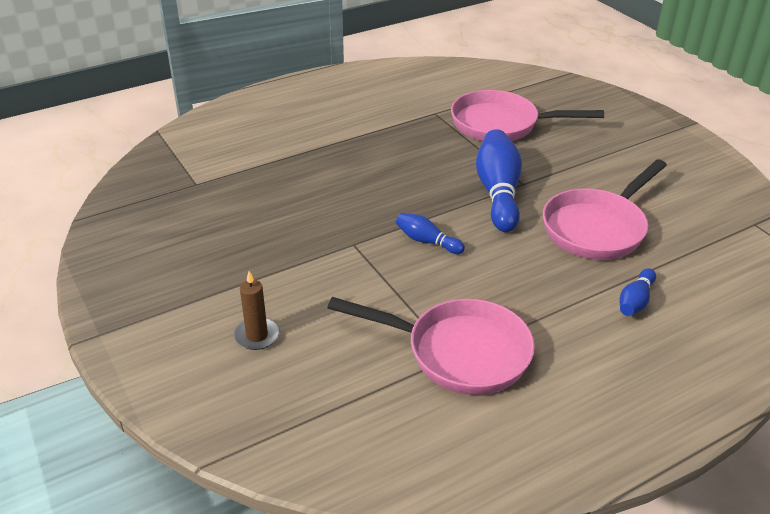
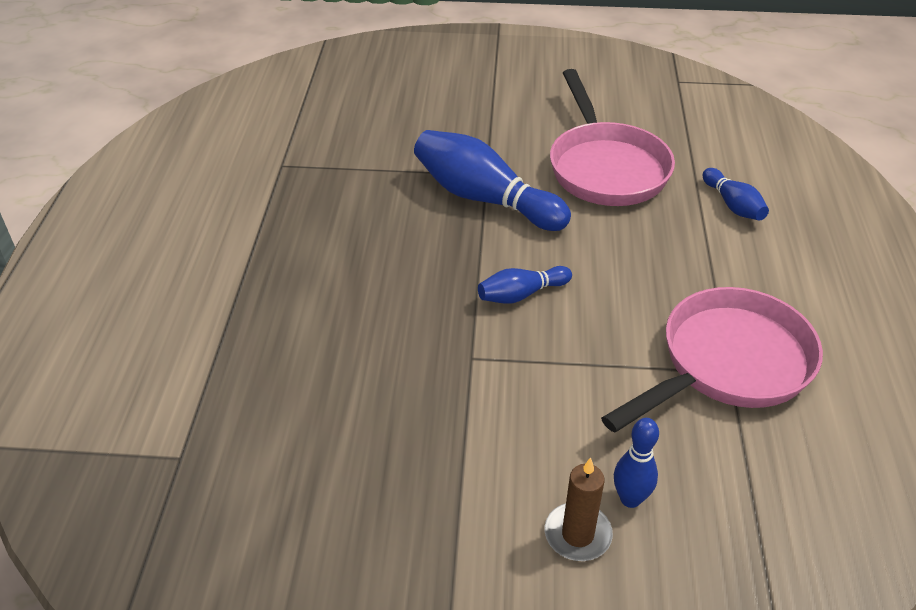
camera: 55 degrees left, 5 degrees up
pink pan [451,90,604,141] -> none
none -> blue bowling pin [614,418,659,508]

